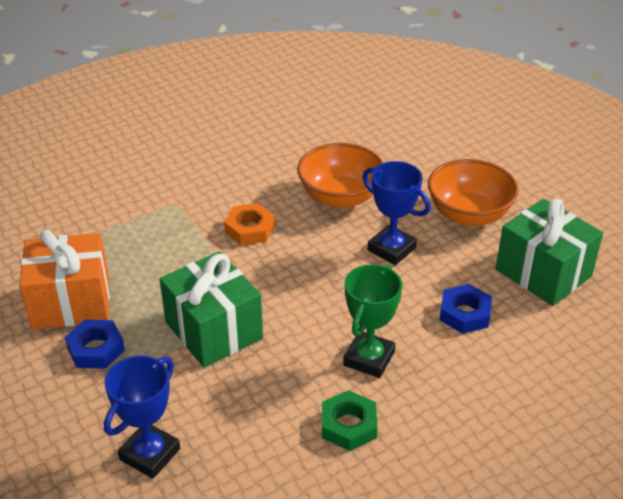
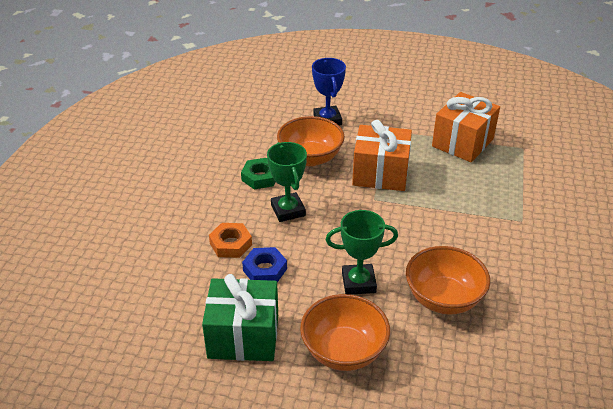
camera: 135 degrees right, 0 degrees up
blue nut [65,320,125,369] -> none
green gift [160,251,263,368] -> orange gift [352,120,412,191]
orange nut [224,203,275,245] -> orange nut moved to [209,223,252,258]
blue trophy [363,161,431,265] -> green trophy [326,210,398,295]
none -> orange bowl [277,116,345,166]

